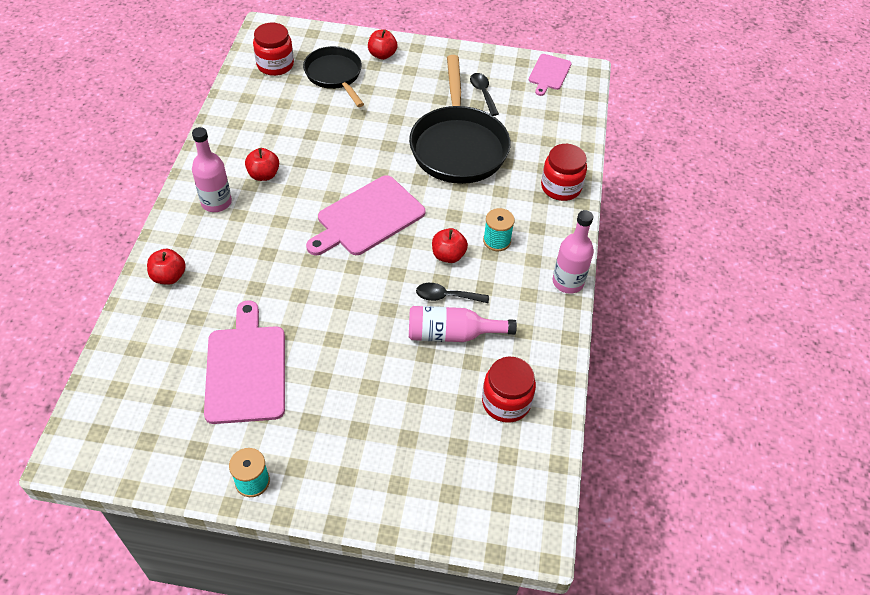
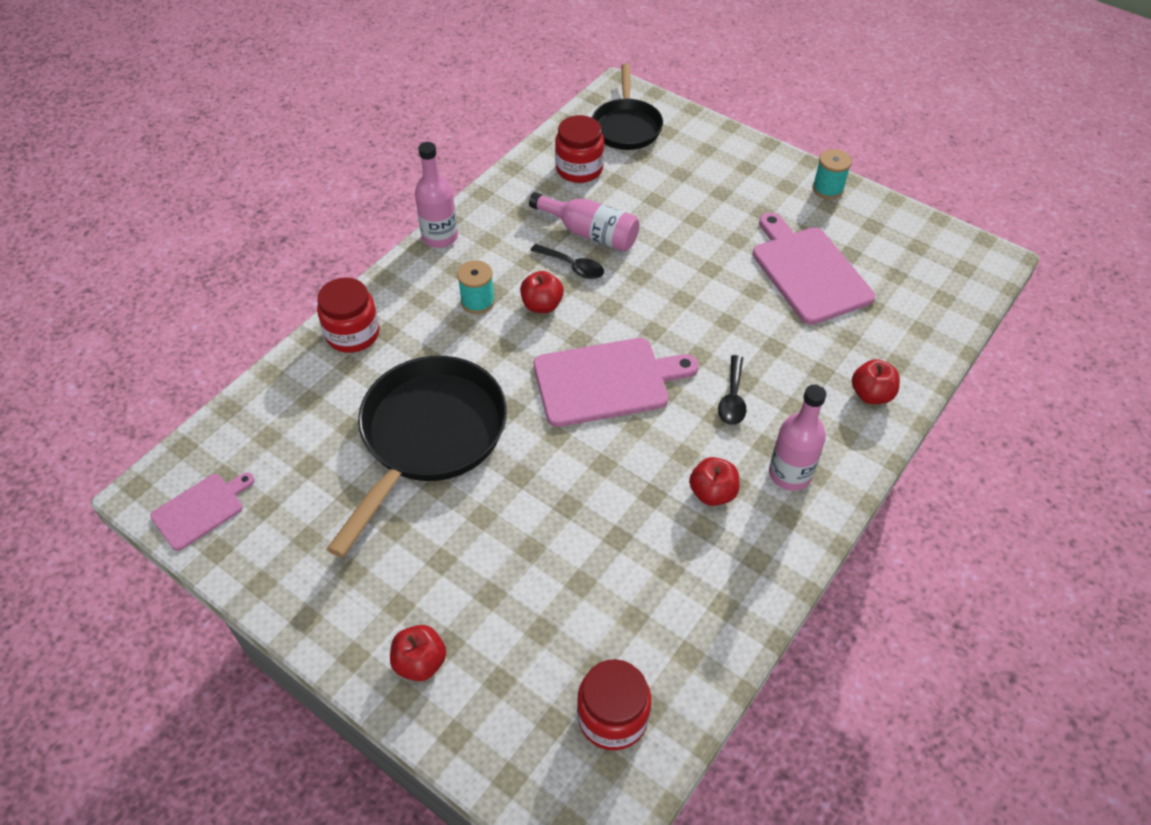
camera: 150 degrees left, 0 degrees up
pink cutting board [204,300,285,424] -> pink cutting board turned 135 degrees clockwise [753,212,875,325]
black pan [303,46,364,107] -> black pan moved to [592,64,663,150]
black spoon [470,73,499,116] -> black spoon moved to [718,355,746,425]

